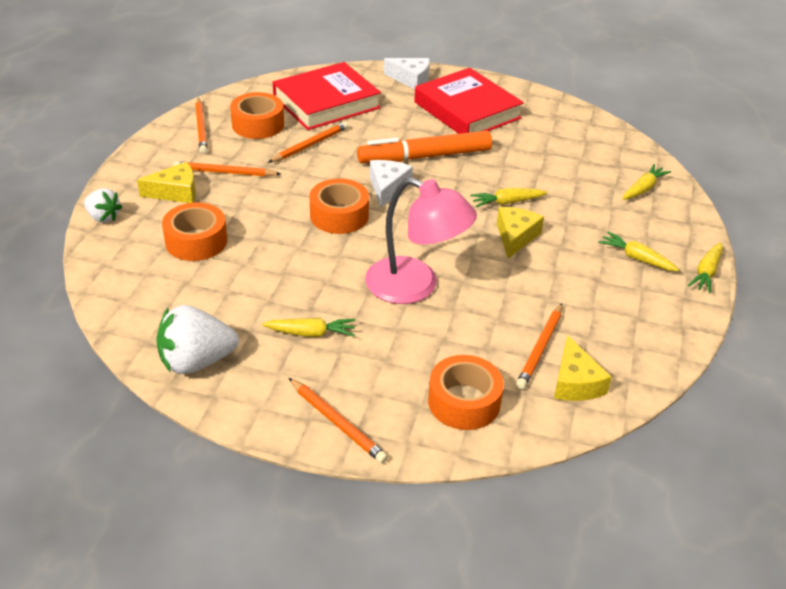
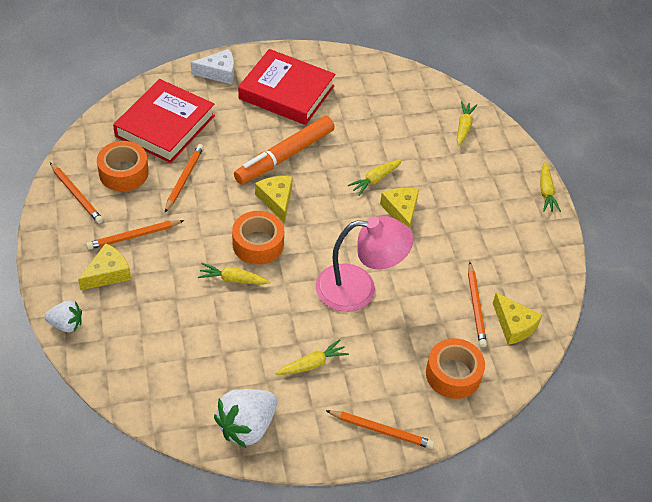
camera: 30 degrees left, 10 degrees up
orange tape [162,202,227,261] -> none
white cheese [370,160,413,208] -> yellow cheese [255,176,293,223]
yellow carrot [598,232,679,271] -> yellow carrot moved to [198,263,270,285]

